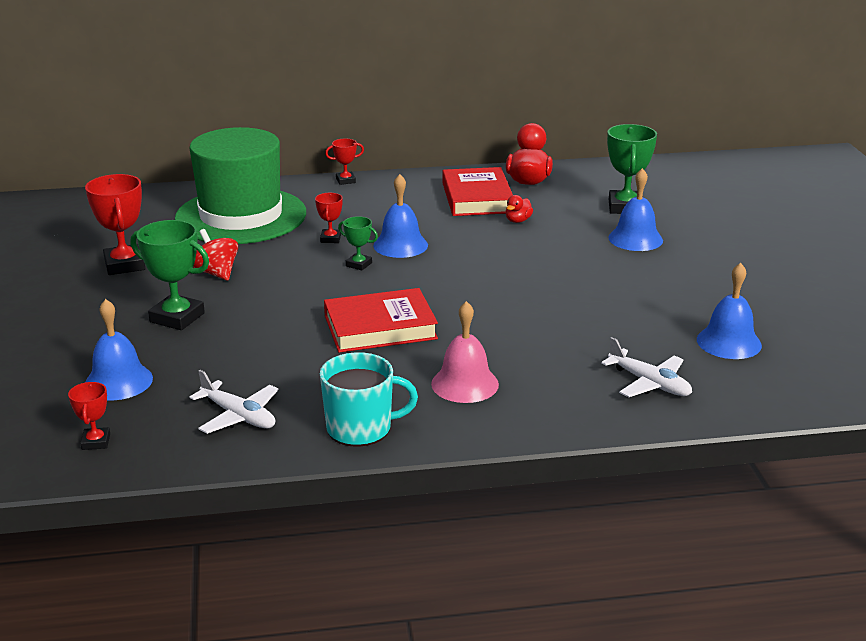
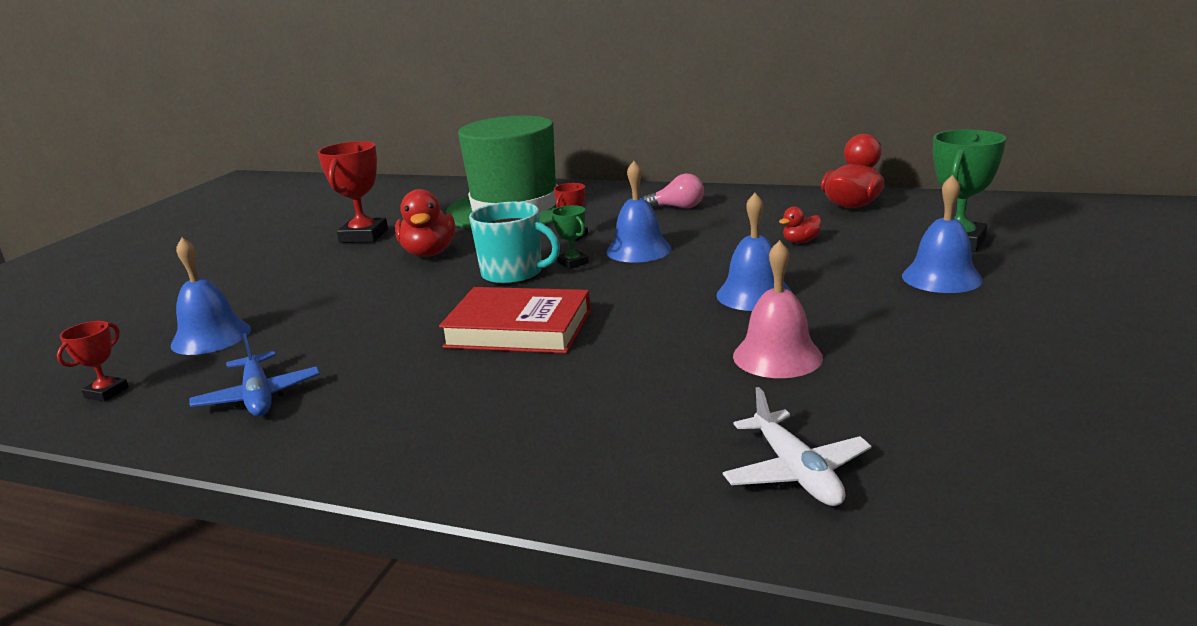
camera: 30 degrees right, 5 degrees down
green trophy [131,220,209,330] -> none
white plane [189,370,279,434] -> blue plane [190,333,320,416]
red spinning top [193,229,238,281] -> red duck [395,189,456,257]
turquoise mug [320,352,418,447] -> turquoise mug moved to [469,202,560,285]
red trophy [325,138,364,185] -> none
pink bell [431,301,499,403] -> pink bell moved to [733,240,823,378]
red book [442,167,513,216] -> none
blue bell [697,263,762,359] -> blue bell moved to [716,193,792,311]
none -> pink light bulb [643,174,704,208]

